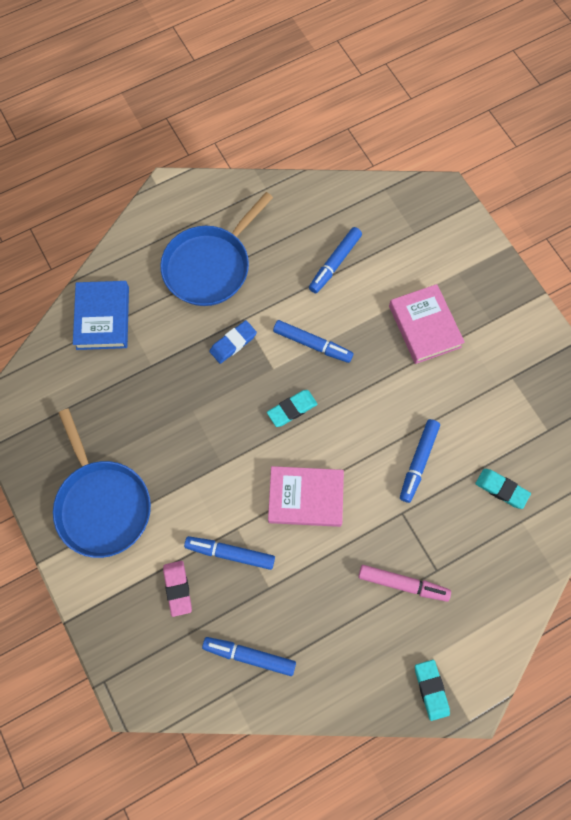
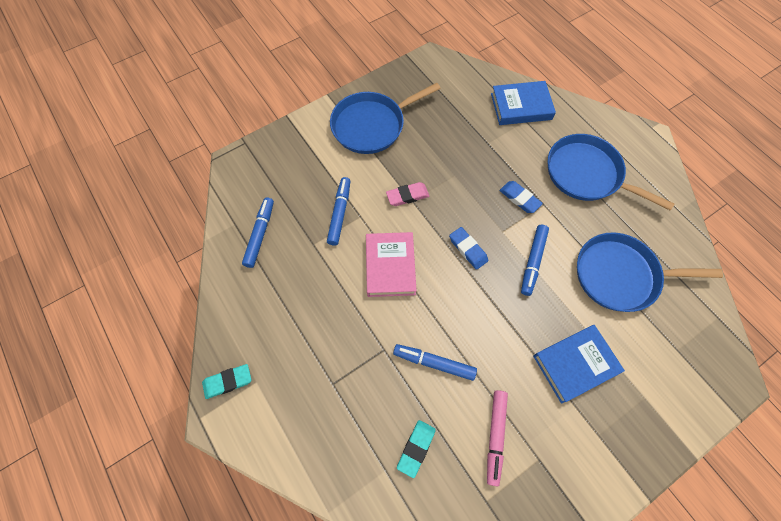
camera: 85 degrees right, 5 degrees down
pink eraser [163,561,192,617] -> pink eraser moved to [386,182,429,206]
turquoise eraser [267,390,317,427] -> blue eraser [449,227,488,270]
blue marker [309,227,362,293] -> blue pan [577,232,723,312]
pink marker [358,565,451,602] -> pink marker moved to [487,390,508,487]
pink book [389,284,465,364] -> blue book [533,325,625,404]

